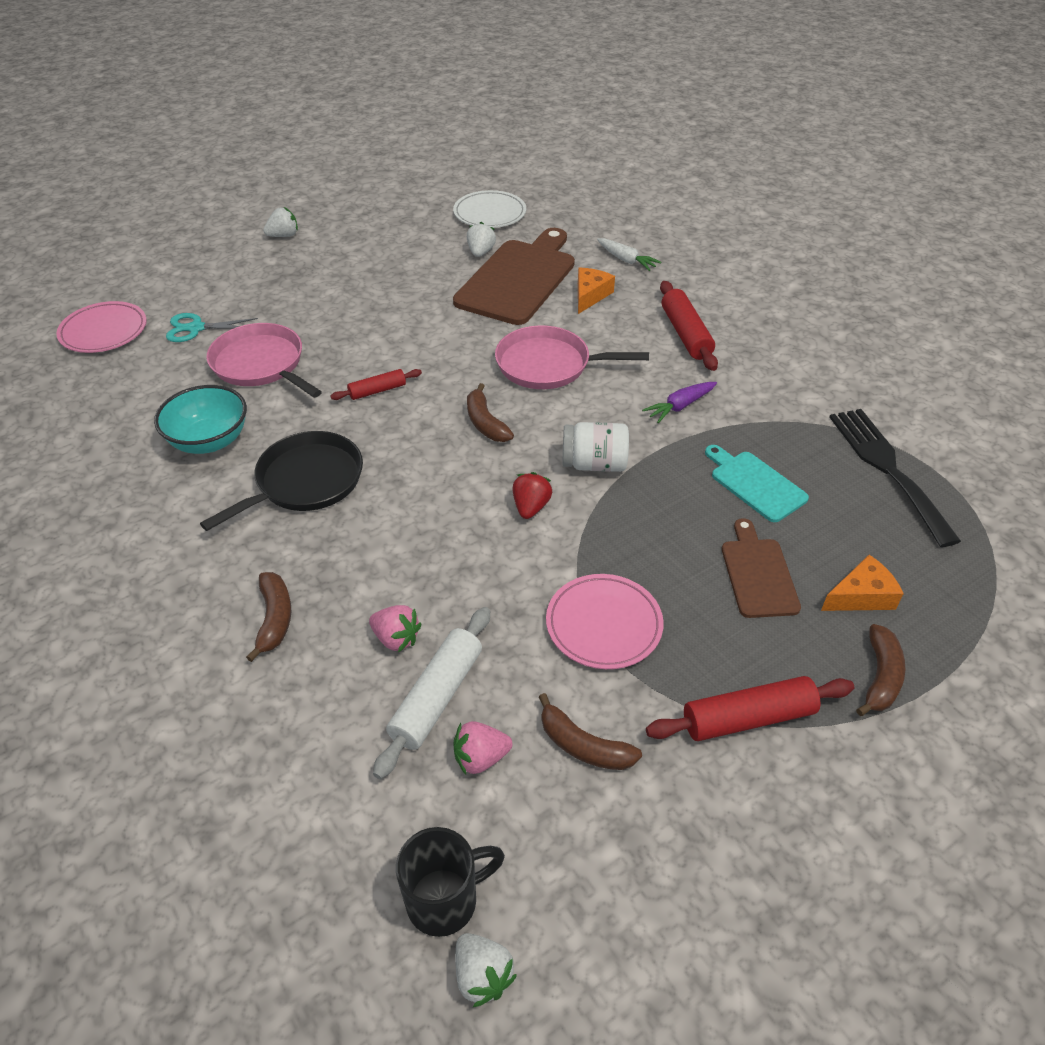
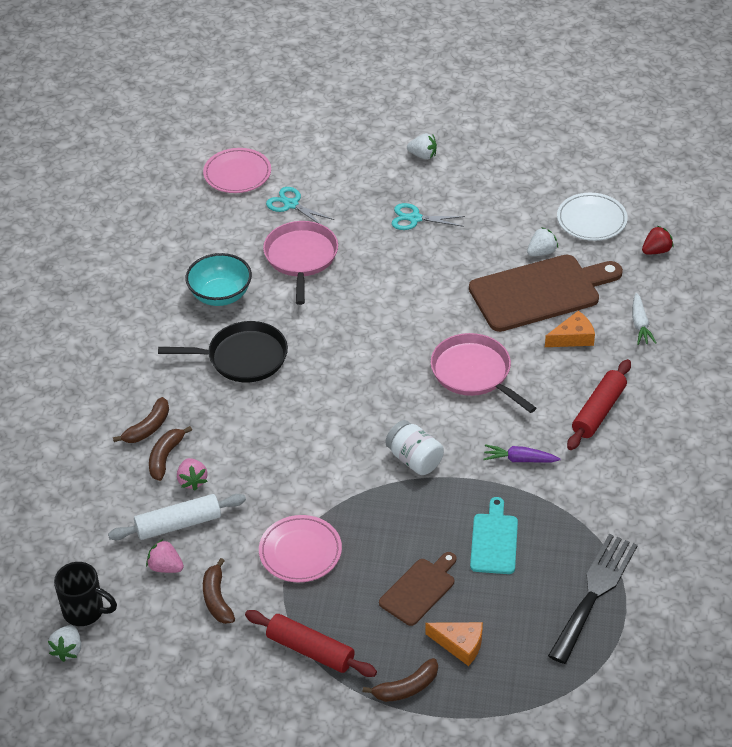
camera: 45 degrees right, 0 degrees up
red rolling pin [330,369,422,400] -> none
brown banana [467,383,514,442] -> brown banana moved to [149,426,192,481]
red strawberry [512,472,552,519] -> red strawberry moved to [642,226,674,254]
none -> turquoise scissors [392,203,465,230]

